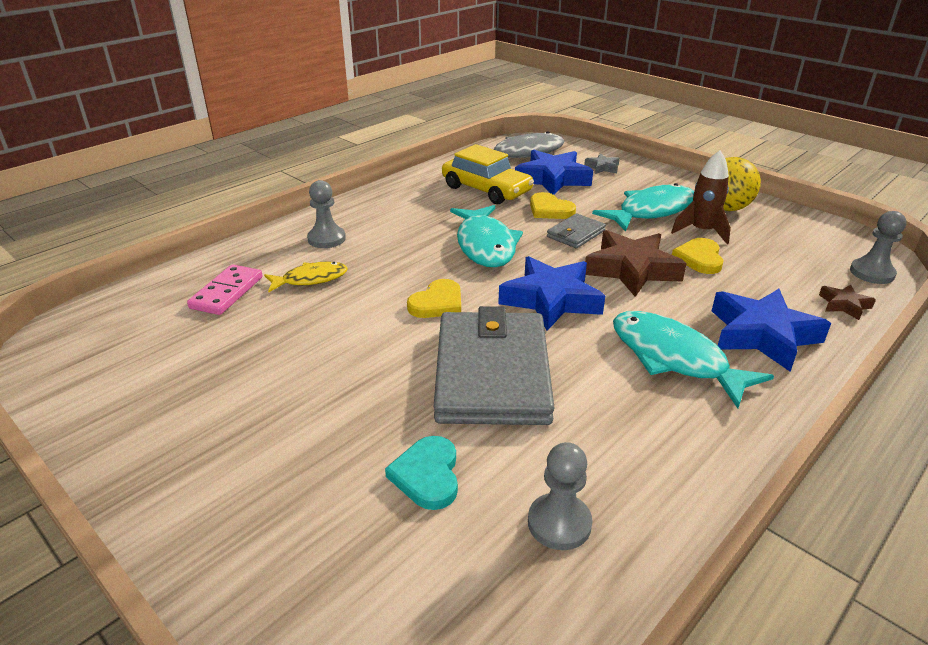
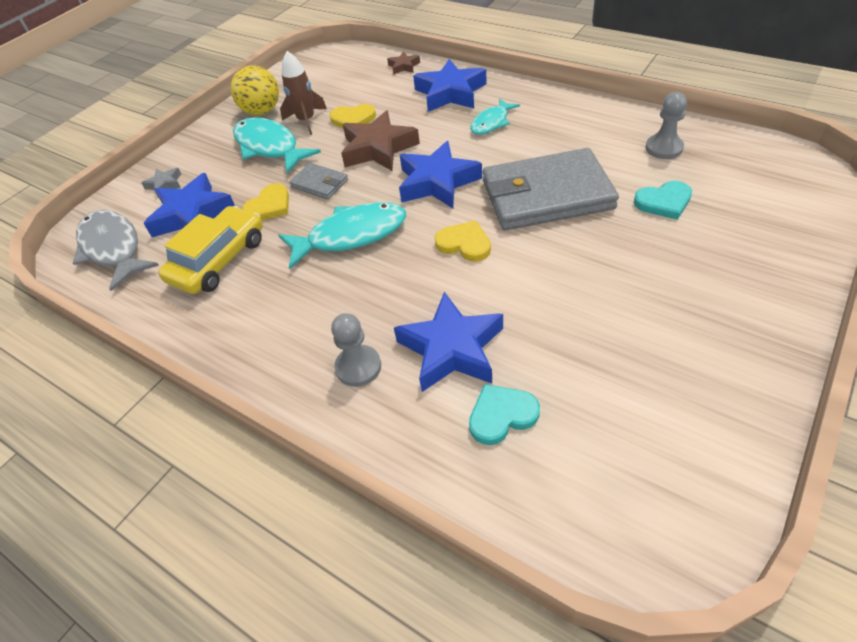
camera: 95 degrees left, 15 degrees up
pink domino [187,264,263,315] -> turquoise heart [469,384,540,445]
yellow fish [264,262,348,292] -> blue star [394,292,503,392]
turquoise fish [613,311,774,408] -> turquoise fish [470,98,520,135], size x0.59
grey pawn [850,211,906,284] -> none

